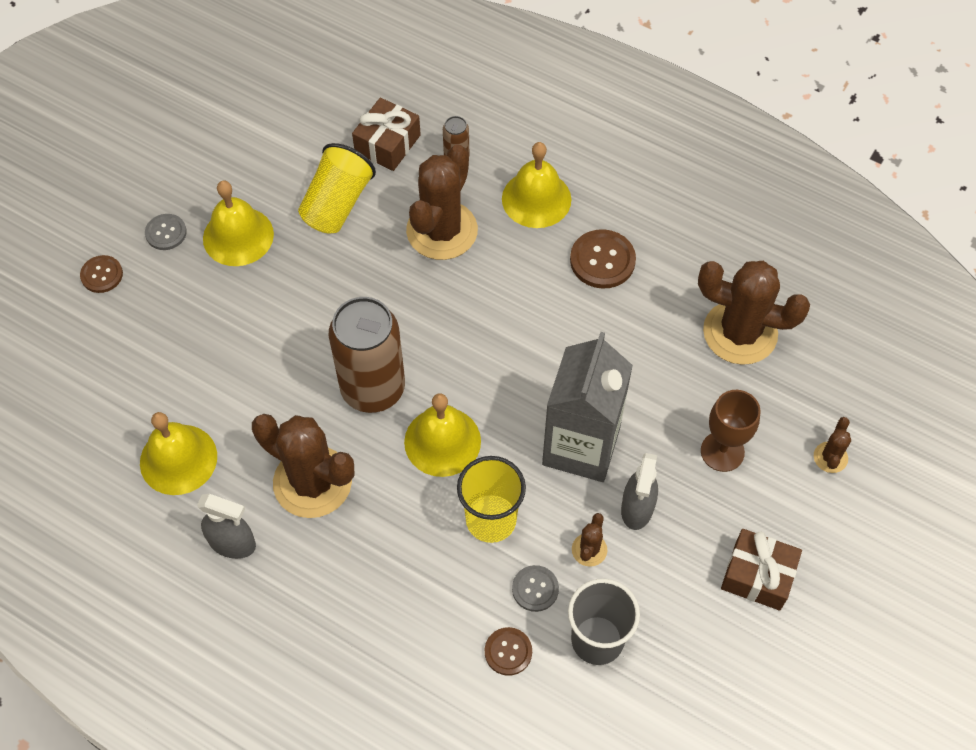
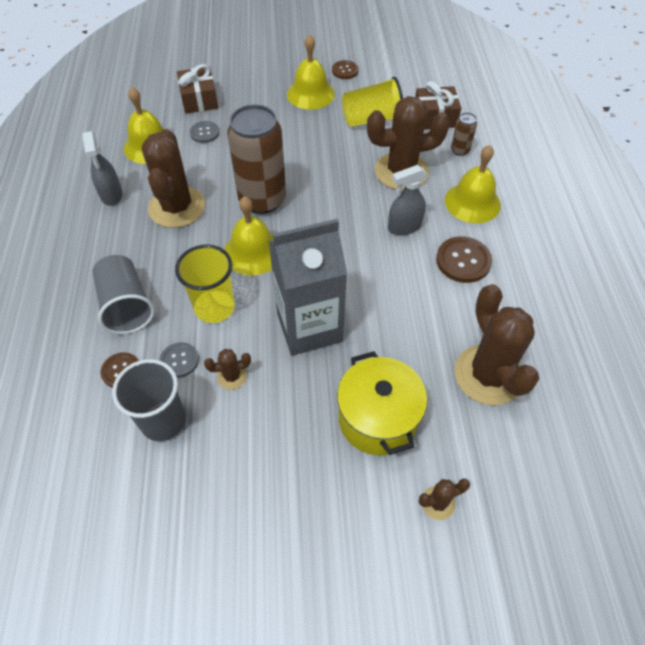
camera: 55 degrees right, 5 degrees down
brown button [80,255,123,293] -> brown button moved to [332,60,359,79]
grey button [145,214,187,250] -> grey button moved to [190,121,220,143]
grey spray bottle [621,453,658,530] -> grey spray bottle moved to [388,165,428,235]
brown goblet [701,390,761,472] -> yellow pot [337,351,427,455]
brown gift [721,529,802,611] -> brown gift moved to [177,64,218,113]
none -> grey cup [92,255,155,334]

